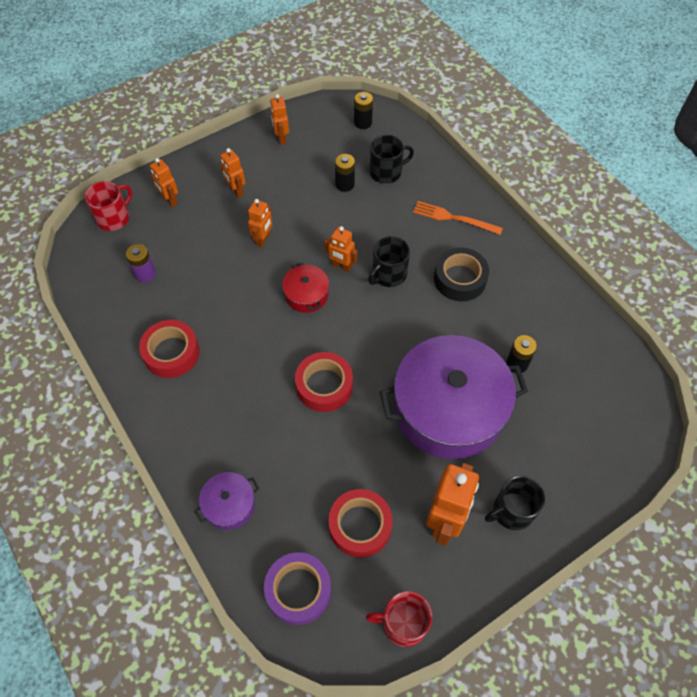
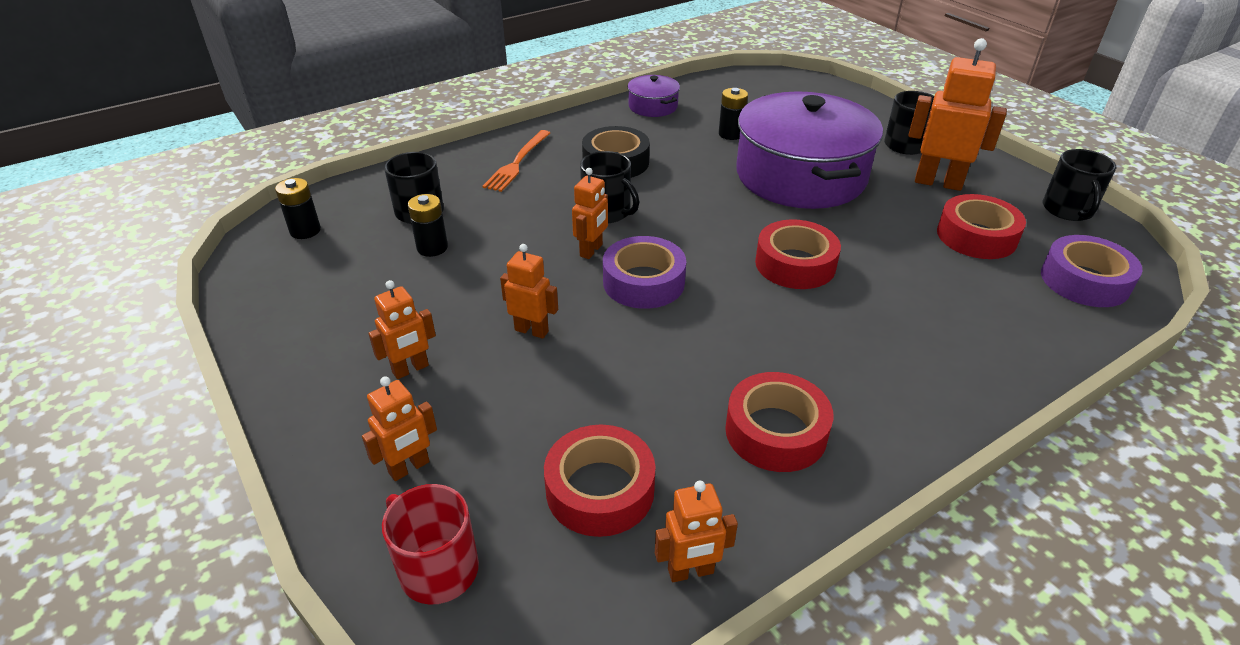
camera: 90 degrees left, 20 degrees down
purple battery [126,244,156,282] -> red tape [544,425,655,537]
purple pot [194,472,259,530] -> purple pot moved to [627,75,680,117]
orange robot [270,94,289,145] -> orange robot moved to [655,481,738,582]
red pot [282,263,329,313] -> purple tape [603,236,686,309]
red mug [366,591,432,647] -> black mug [1043,149,1116,221]

